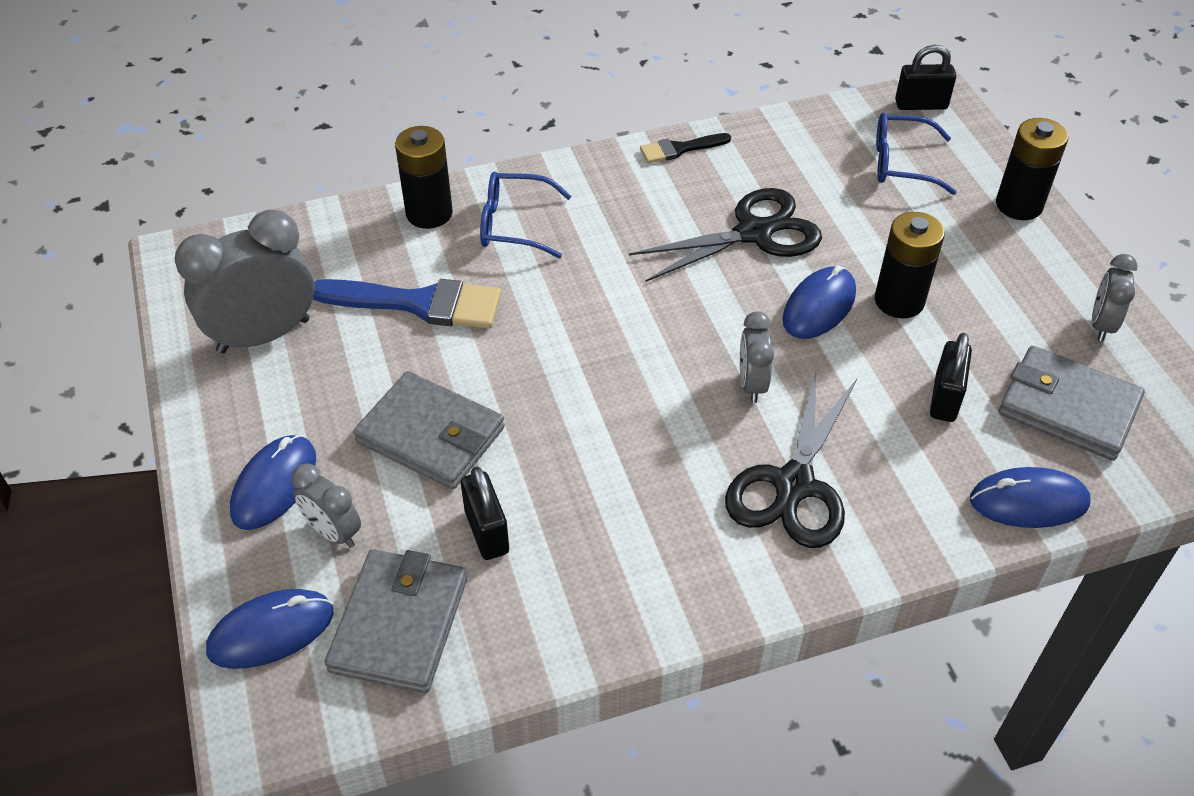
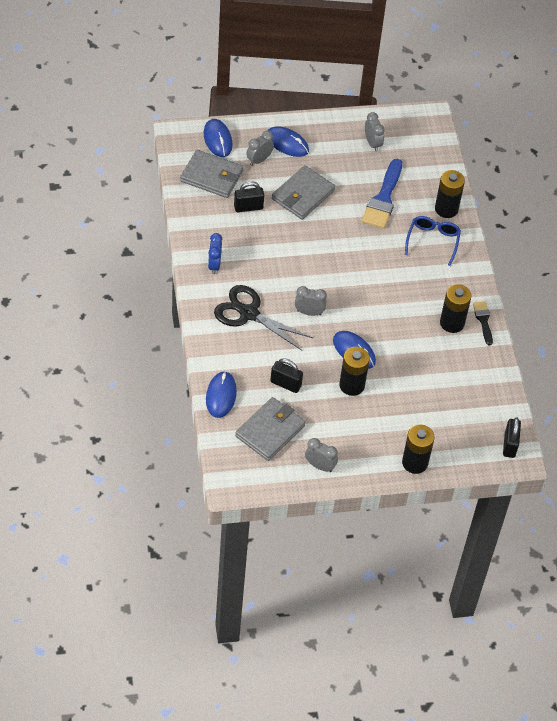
camera: 95 degrees right, 5 degrees up
grey clock [175,210,315,353] -> grey clock [365,112,385,152], size x0.53
black scissors [629,188,822,282] -> none
blue glasses [876,113,957,195] -> none
none -> blue clock [208,233,222,274]
none -> black battery [440,284,472,333]

